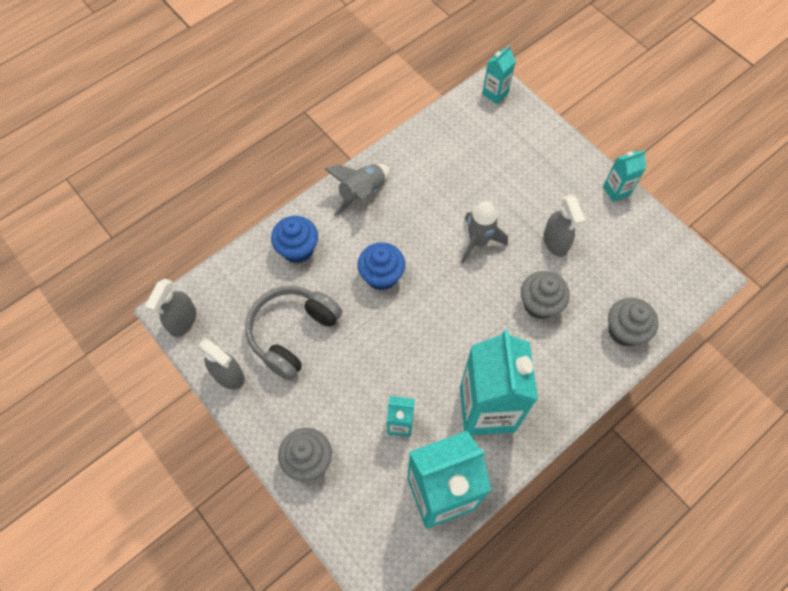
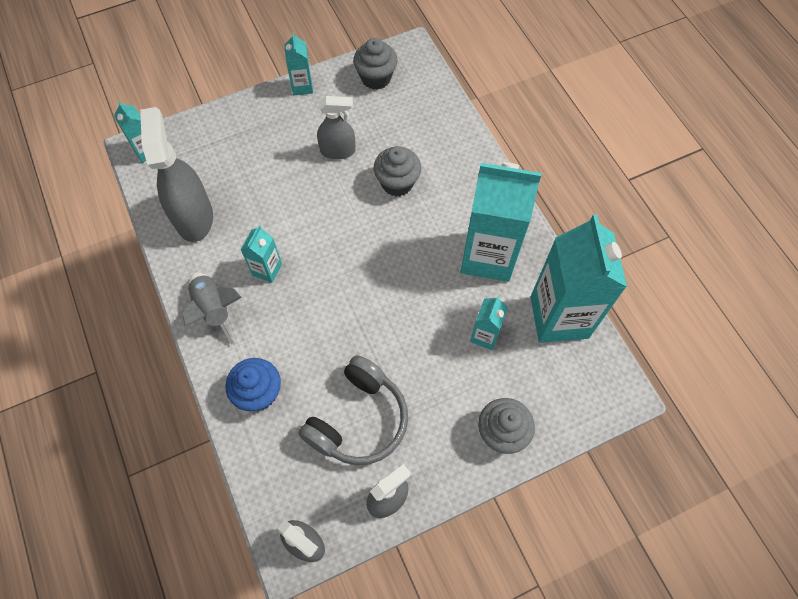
camera: 75 degrees left, 0 degrees up
grey headphones [245,286,342,381] -> grey headphones turned 105 degrees counterclockwise [298,355,408,465]
blue cupcake [358,242,405,291] -> none
grey rocket [461,201,508,264] -> none
grey cupcake [608,298,658,346] -> grey cupcake moved to [353,38,398,90]
none -> grey spray bottle [140,107,213,242]
none -> turquoise carton [240,225,282,283]

